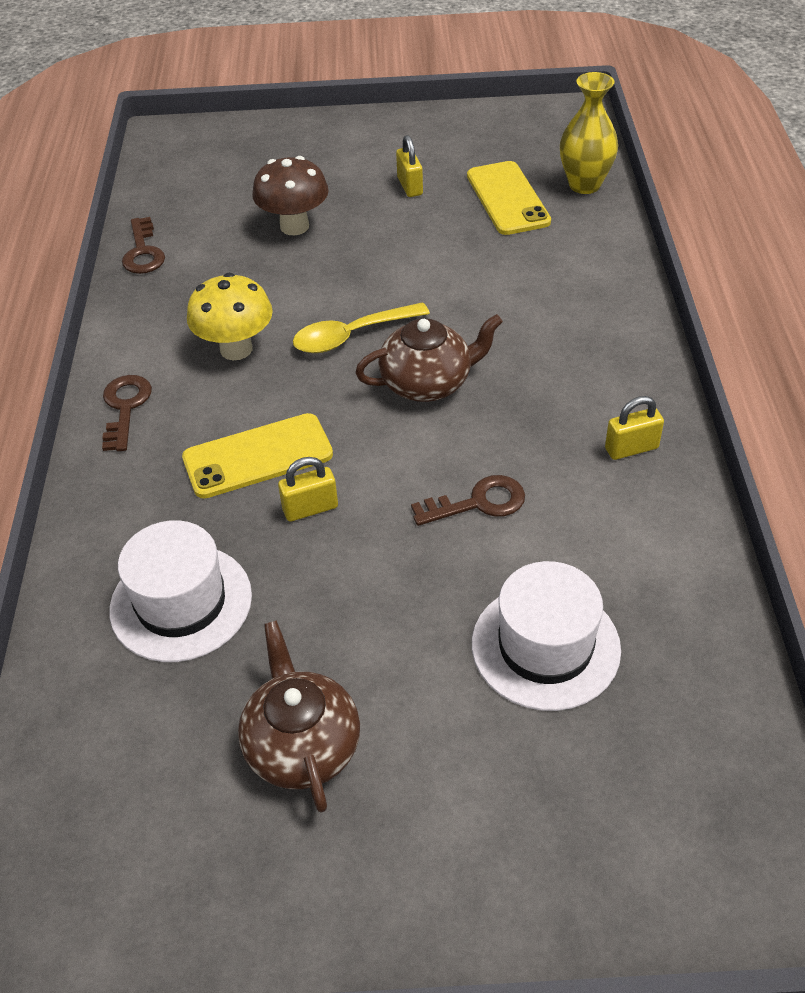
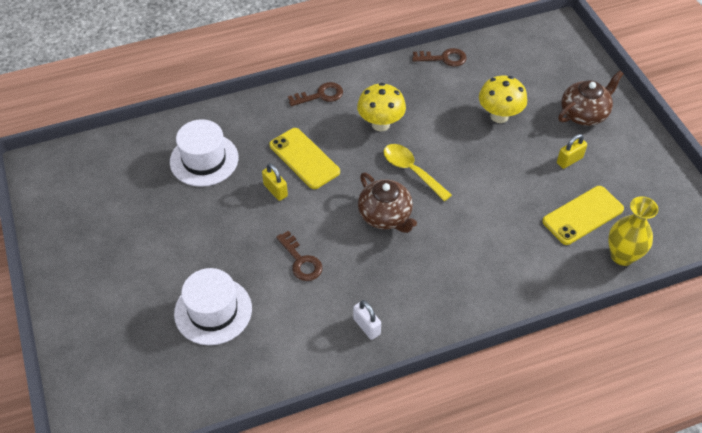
camera: 70 degrees right, 5 degrees up
brown key [122,217,165,274] -> brown key turned 150 degrees counterclockwise [412,48,467,67]
brown teapot [238,620,360,813] -> brown teapot moved to [558,71,624,126]
brown mushroom [252,156,329,235] -> yellow mushroom [479,76,527,123]
yellow padlock [605,396,664,460] -> white padlock [353,300,381,340]

